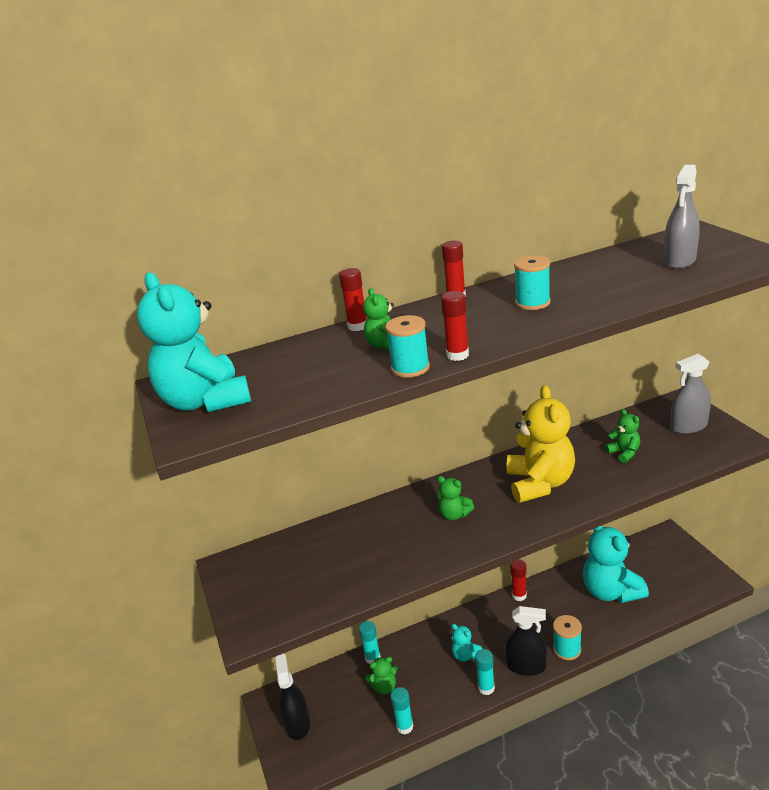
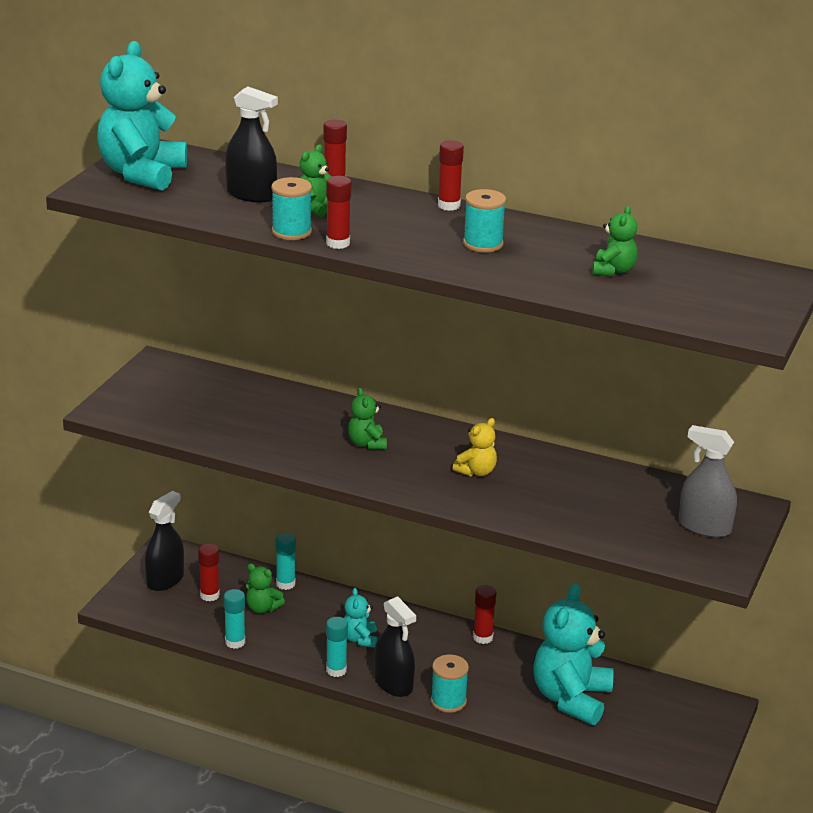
camera: 40 degrees right, 0 degrees up
yellow teddy bear [507,385,575,503] -> yellow teddy bear [453,418,497,476], size x0.47
green teddy bear [605,409,640,463] -> green teddy bear moved to [592,206,638,276]
grey spray bottle [663,165,700,269] -> none
none -> red glue stick [198,544,220,601]
none -> black spray bottle [225,86,278,202]

